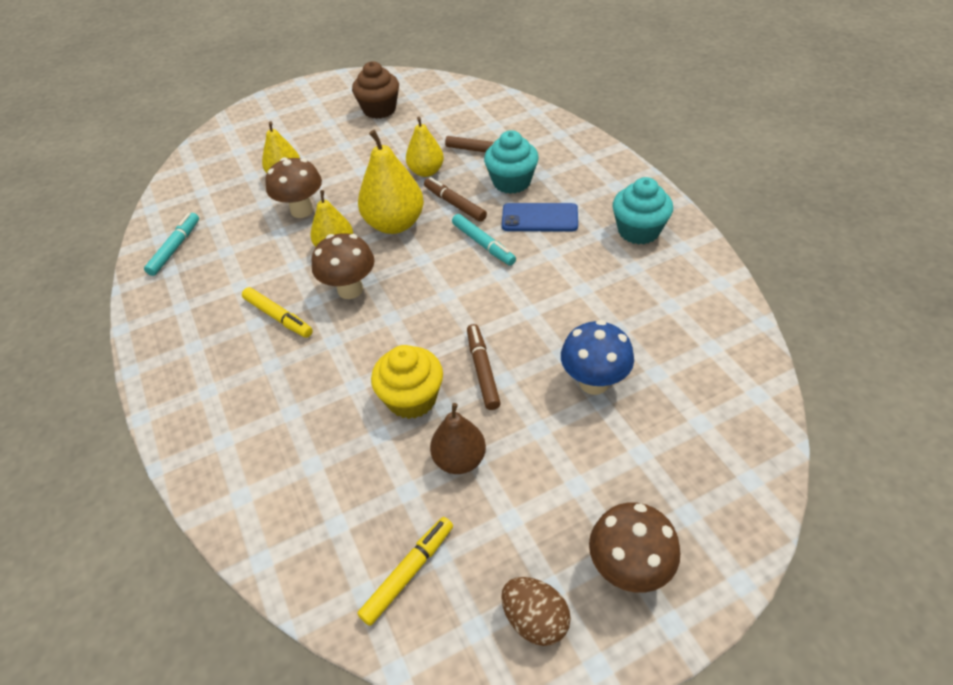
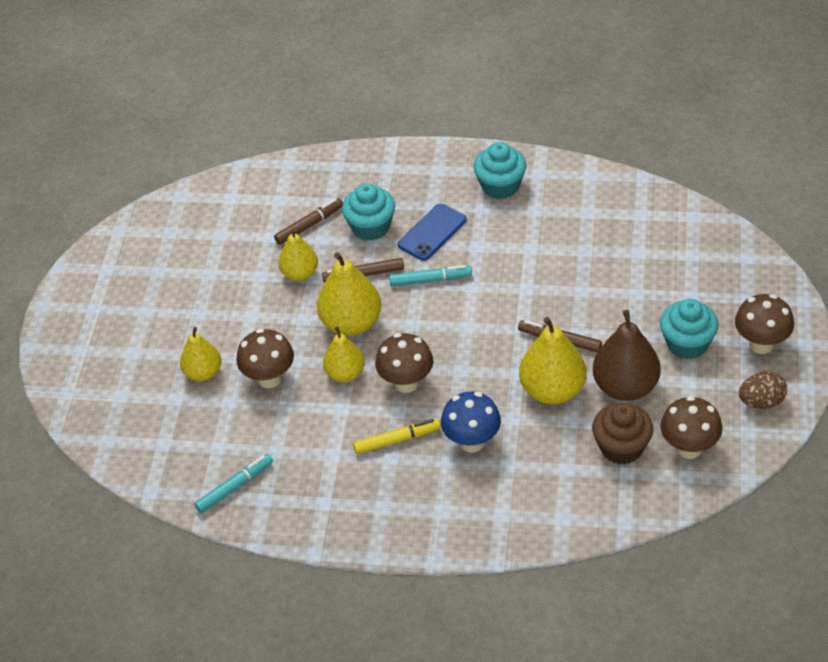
camera: 55 degrees left, 0 degrees up
turquoise marker [144,213,199,276] -> turquoise marker turned 90 degrees clockwise [194,454,273,513]
brown cupcake [352,61,399,119] -> brown cupcake moved to [592,403,653,465]
yellow marker [357,517,453,626] -> brown mushroom [660,396,722,459]
yellow cupcake [371,345,443,419] -> yellow pear [519,317,587,404]
brown pear [430,403,486,474] -> brown pear [593,310,661,401], size x1.57
blue mushroom [561,320,634,395] -> blue mushroom moved to [441,391,501,453]
none -> turquoise cupcake [660,299,718,359]

